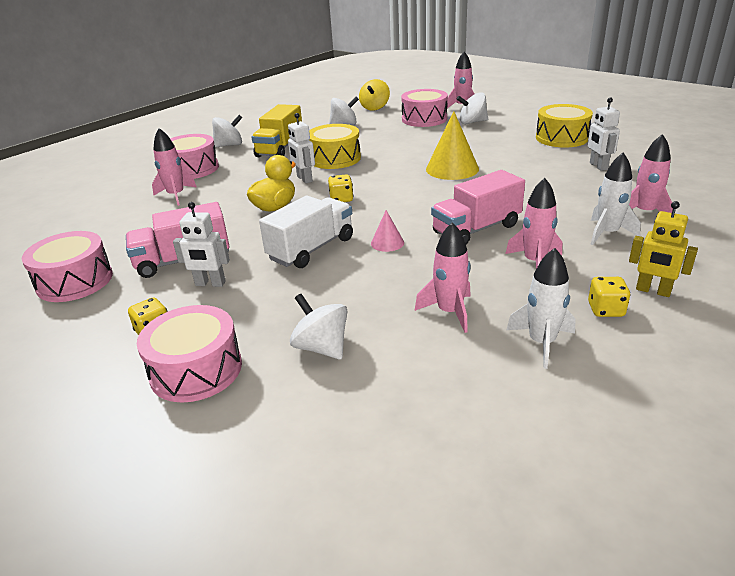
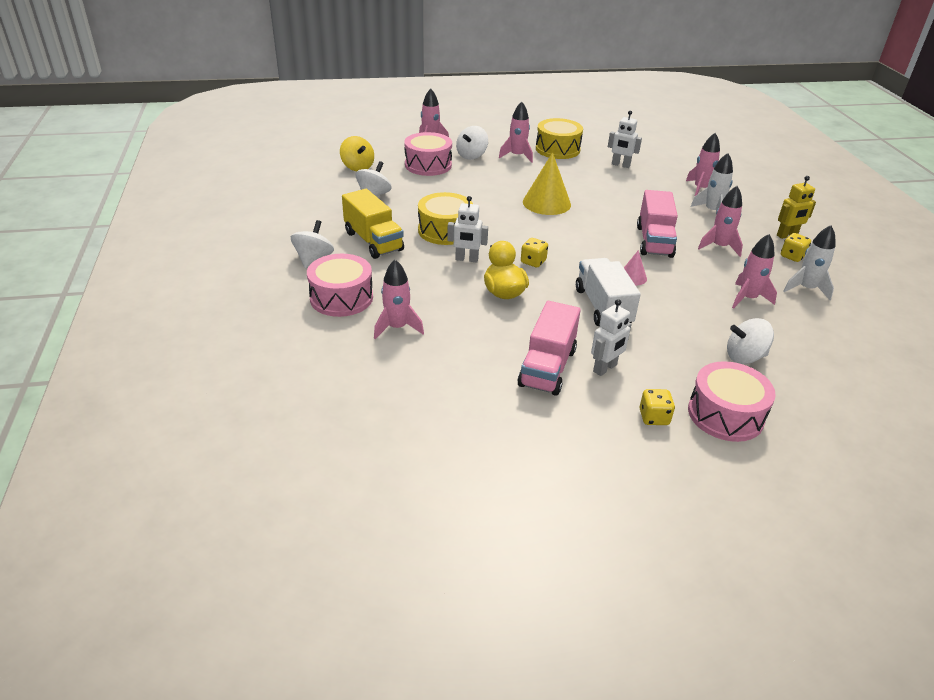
camera: 55 degrees left, 5 degrees up
pink drum [22,231,113,302] -> none
none -> pink rocket [499,102,533,163]

